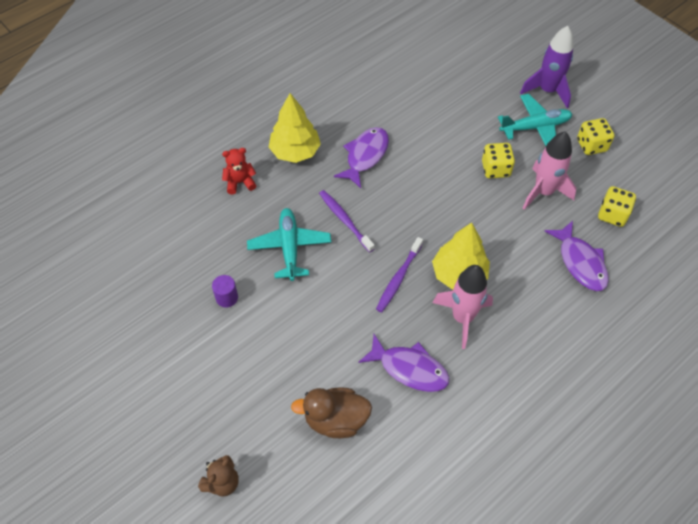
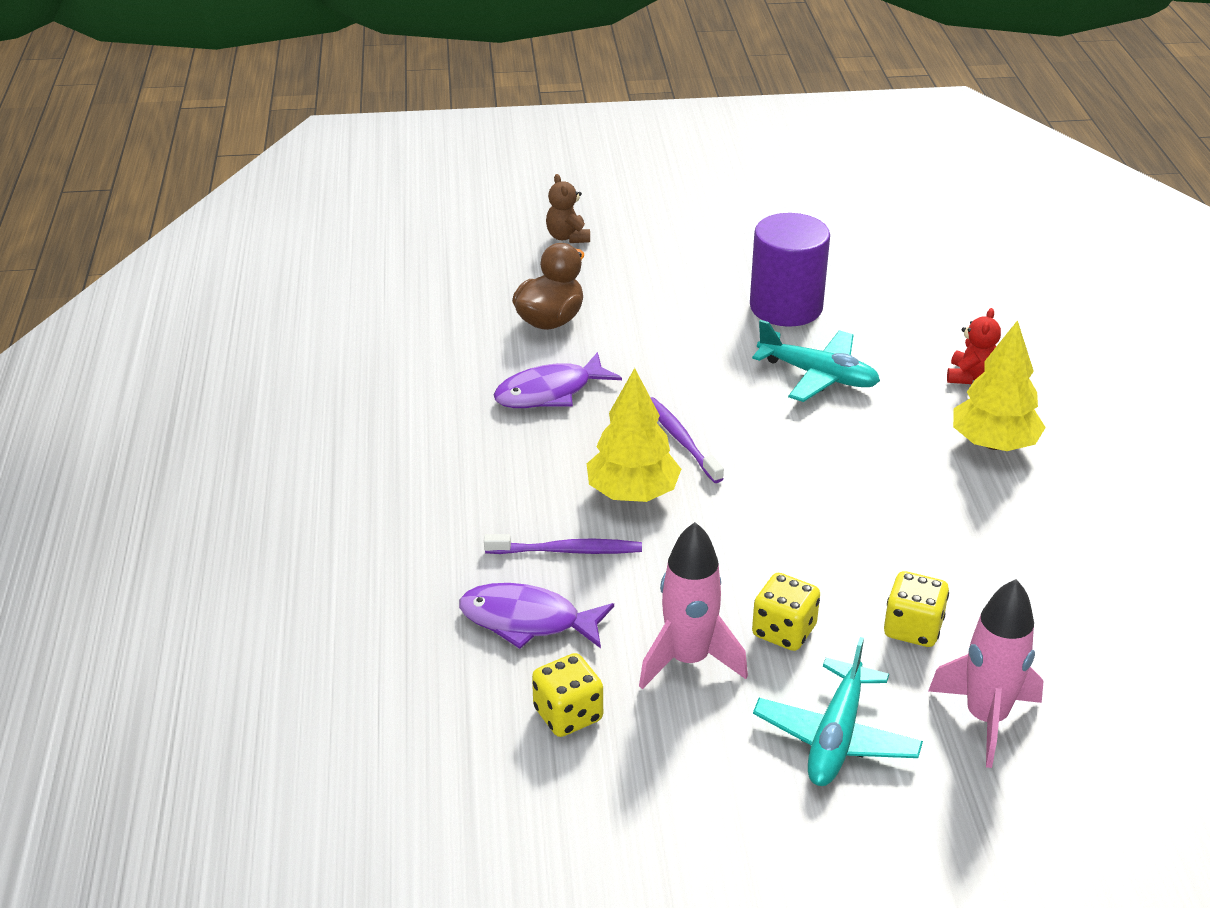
camera: 125 degrees right, 20 degrees down
purple cylinder [212,275,238,307] -> purple cylinder [750,213,830,327], size x2.33
purple toothbrush [319,190,375,252] -> purple toothbrush moved to [484,534,642,554]
purple fish [334,127,389,188] -> none
pink rocket [433,265,493,349] -> pink rocket moved to [928,579,1044,768]
purple rocket [520,26,574,108] -> none
yellow dice [577,118,614,155] -> yellow dice moved to [884,571,949,647]

